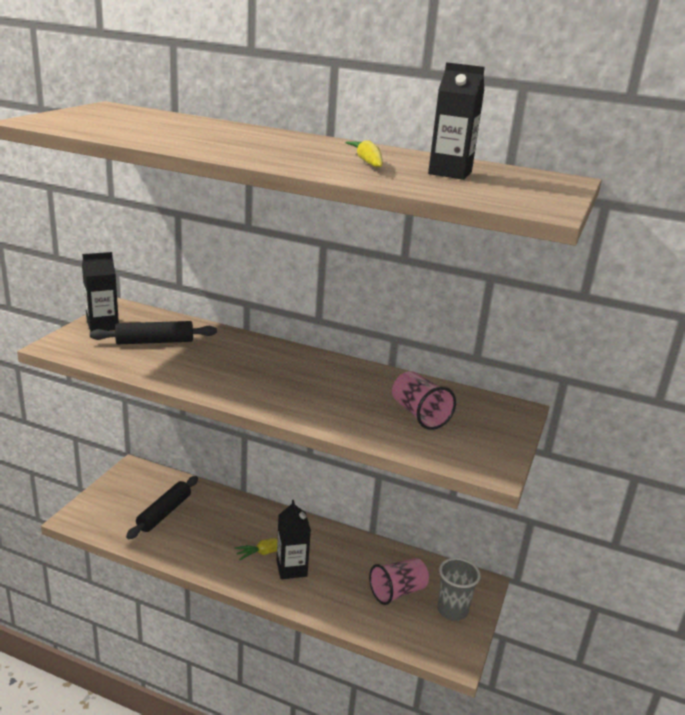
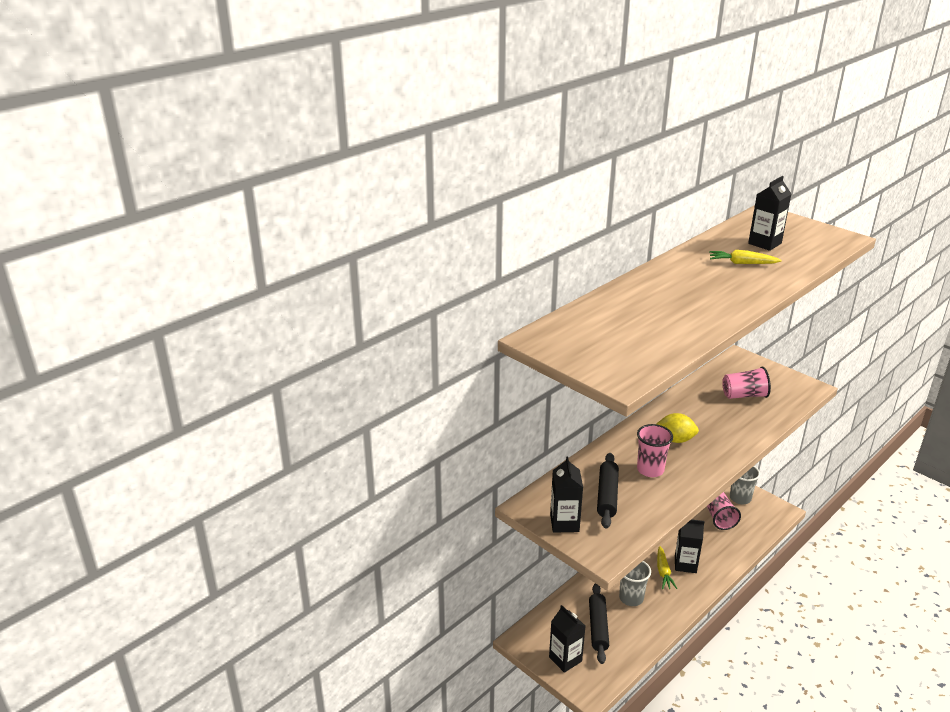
camera: 65 degrees left, 5 degrees up
black rolling pin [126,476,198,539] -> black rolling pin turned 45 degrees clockwise [589,583,609,664]
none -> black carton [549,605,585,673]
none -> grey cup [619,561,651,606]
none -> pink cup [637,424,673,477]
none -> yellow lemon [656,413,699,443]

